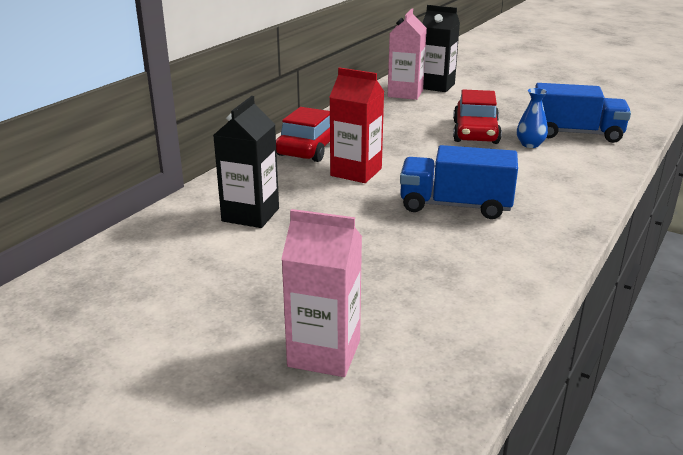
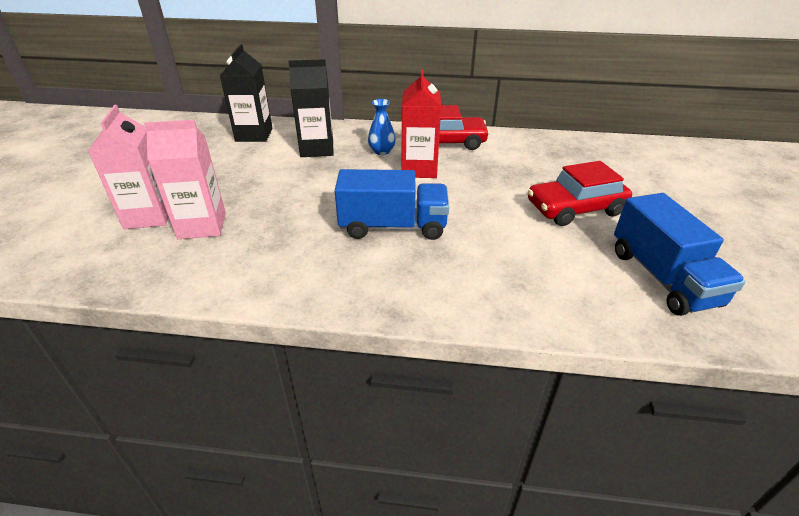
camera: 65 degrees right, 10 degrees up
pink carton [388,8,427,100] -> pink carton moved to [144,120,226,239]
blue truck [400,145,518,219] -> blue truck turned 105 degrees clockwise [335,169,449,240]
black carton [422,5,460,92] -> black carton moved to [220,44,273,142]
blue vase [517,88,548,148] -> blue vase moved to [368,99,396,155]

